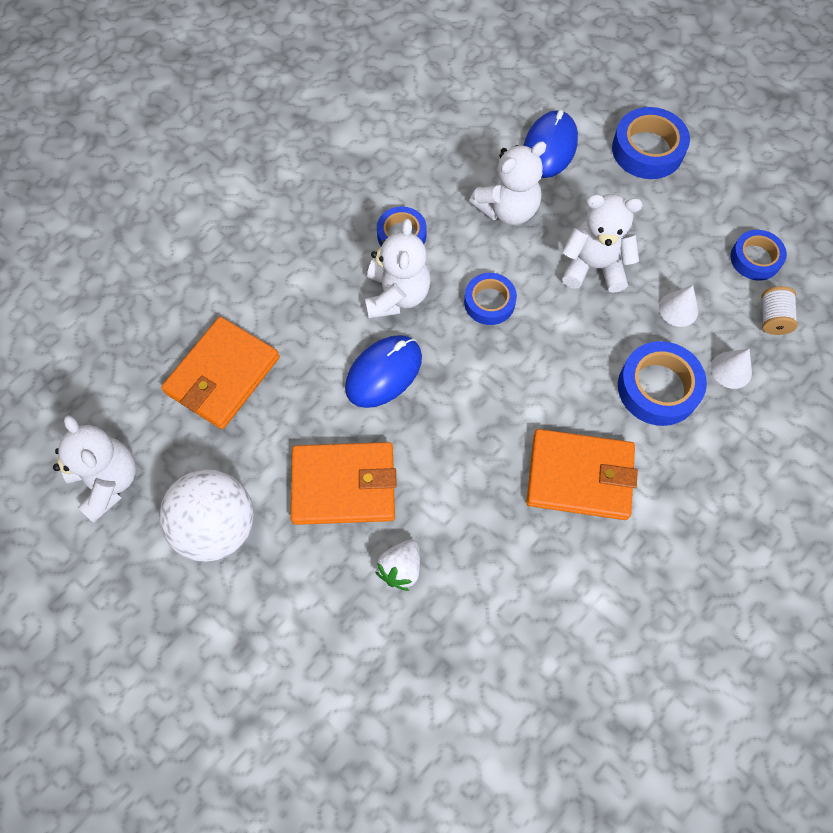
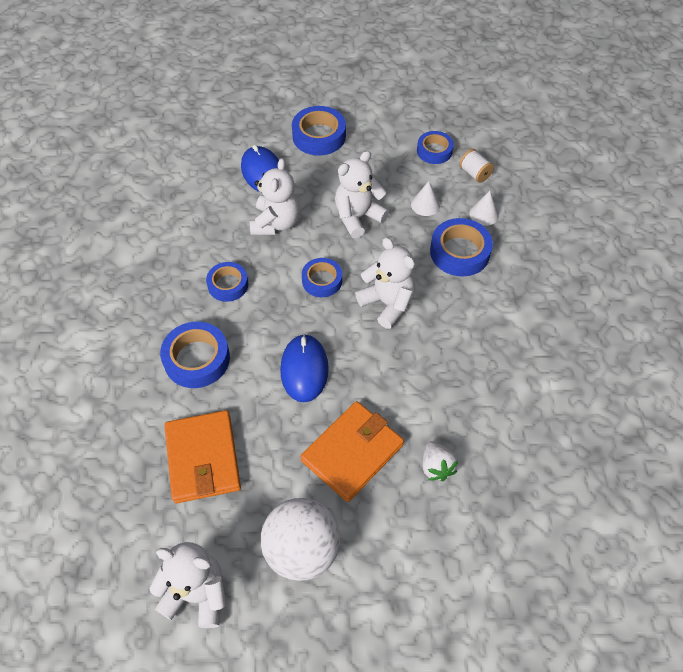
camera: 45 degrees left, 10 degrees down
white teddy bear [365,219,431,319] -> white teddy bear moved to [355,237,415,329]
orange wallet [527,429,638,520] -> none
none -> blue tape [160,322,230,388]

